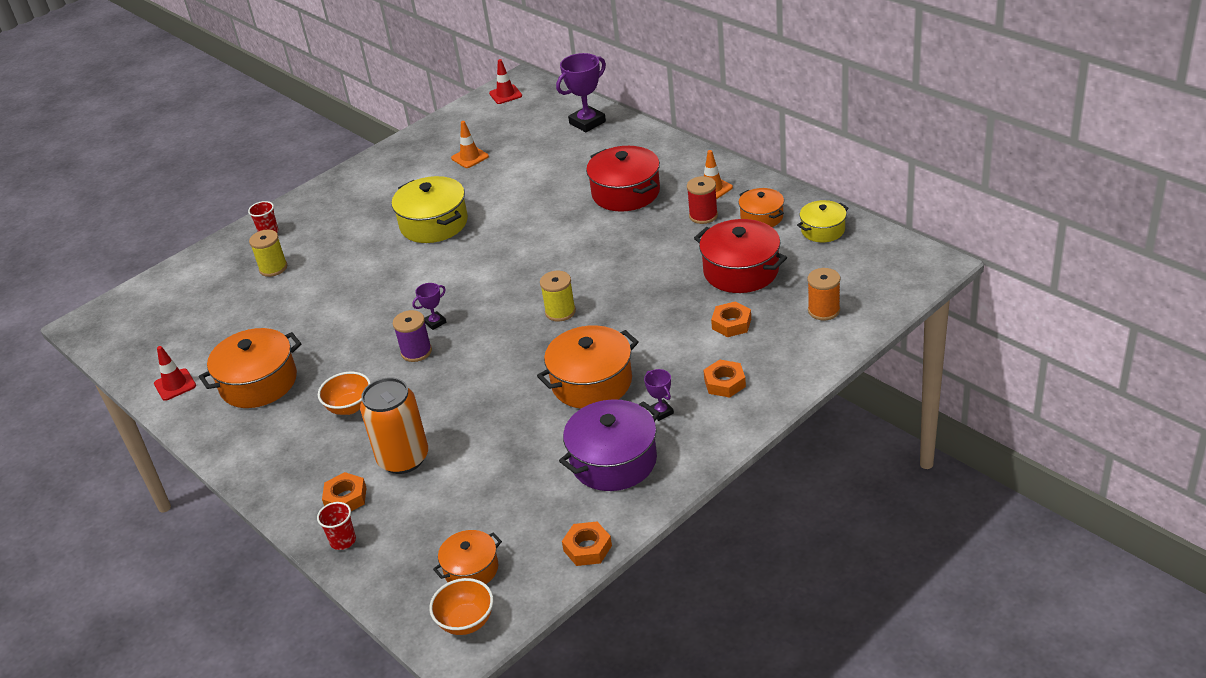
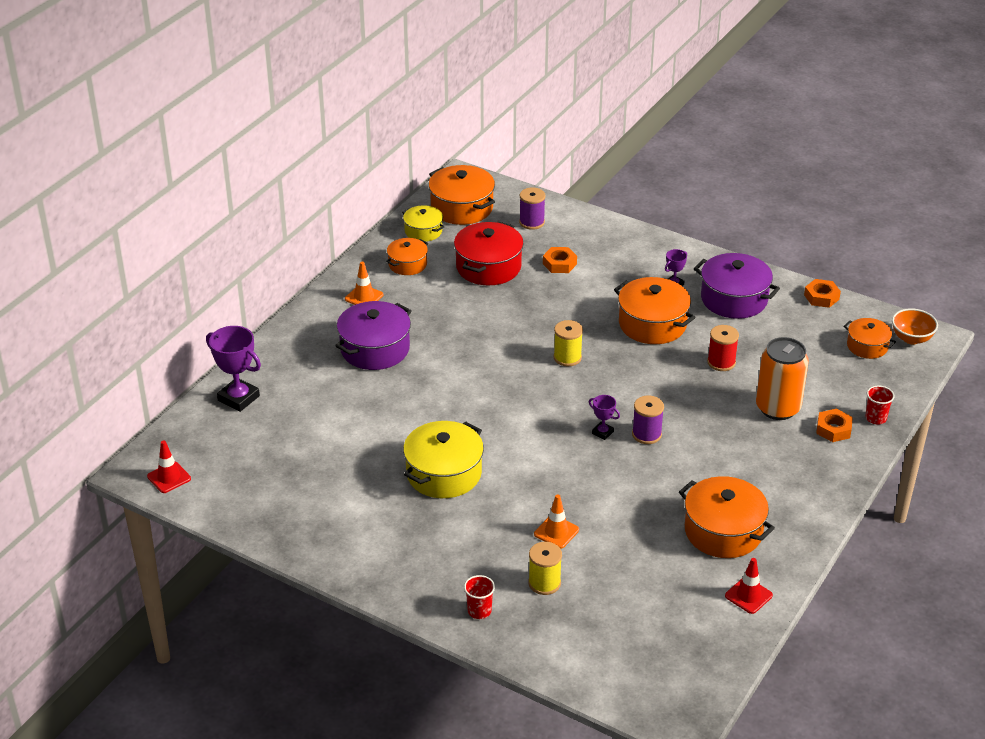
camera: 110 degrees left, 0 degrees up
orange bowl [318,372,371,415] -> none
orange traffic cone [451,121,489,168] -> orange traffic cone moved to [534,494,579,549]
red pot [586,146,660,212] -> purple pot [335,301,412,370]
red spool [687,176,718,224] -> red spool moved to [707,325,739,371]
orange nut [704,360,746,398] -> none
orange spool [807,268,840,320] -> purple spool [519,187,545,230]
none -> orange pot [429,165,495,225]

